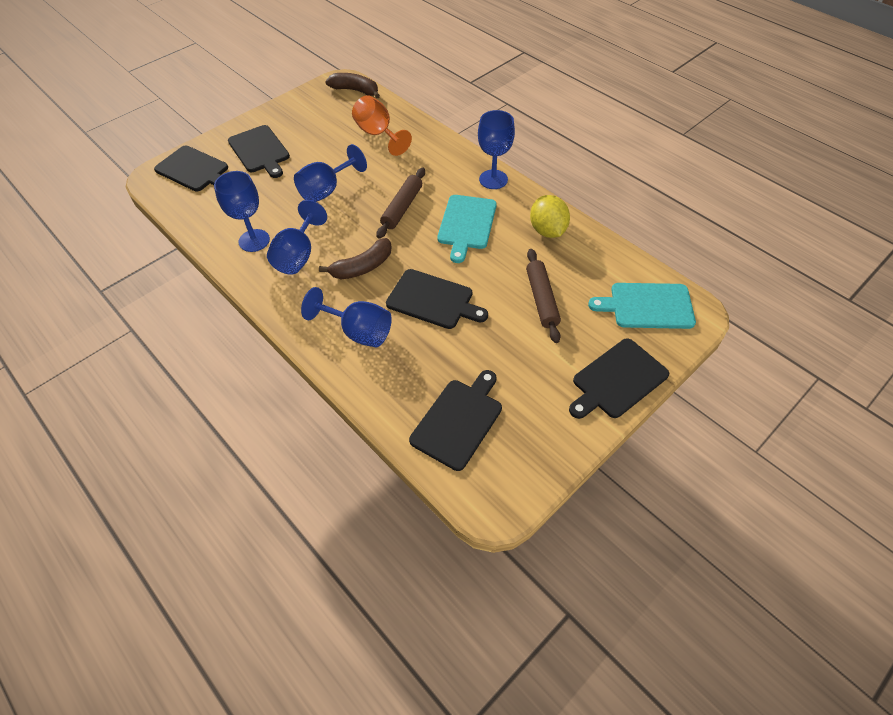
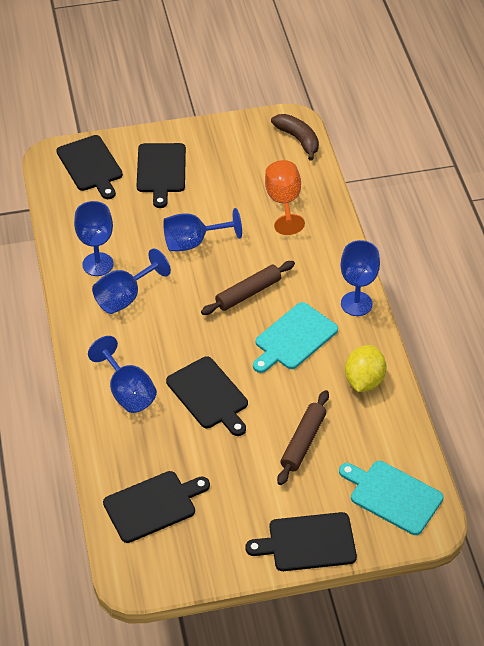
camera: 30 degrees right, 5 degrees down
brown banana [319,238,392,279] -> none

